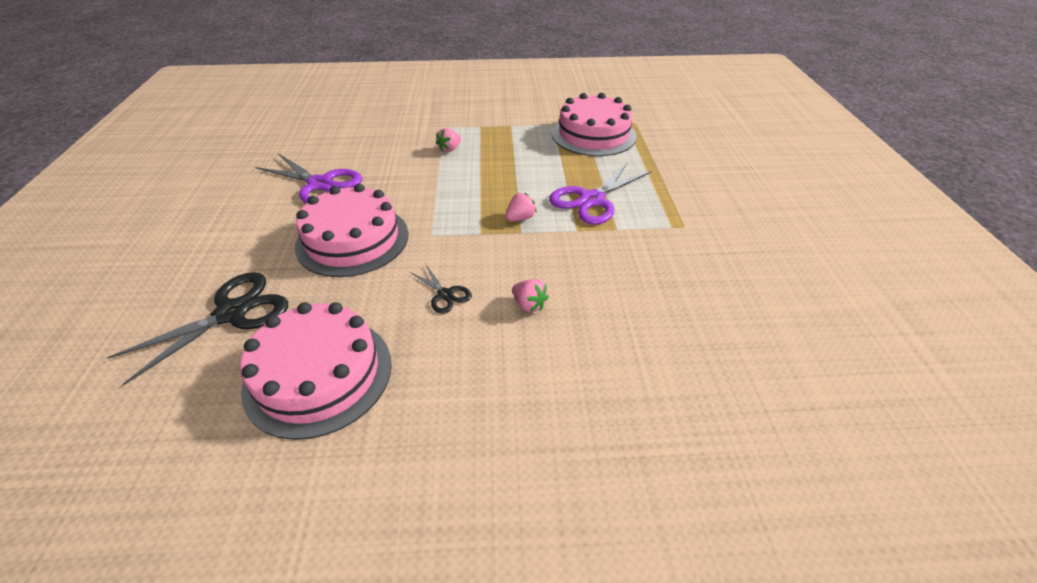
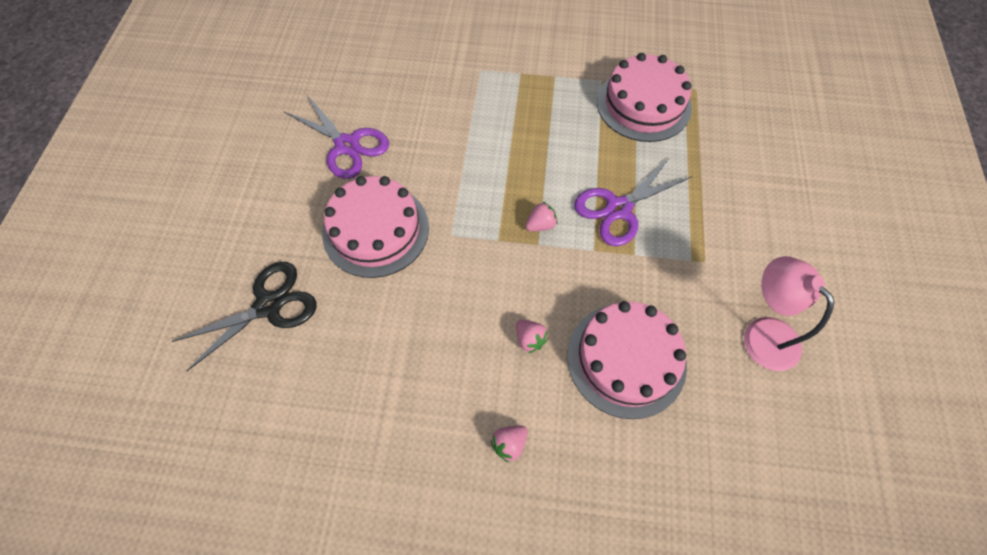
camera: 10 degrees right, 20 degrees up
pink cake [240,302,392,440] -> pink cake moved to [567,301,687,419]
black scissors [410,263,472,314] -> none
pink strawberry [436,128,461,152] -> pink strawberry moved to [490,426,528,463]
none -> pink lamp [744,256,834,371]

